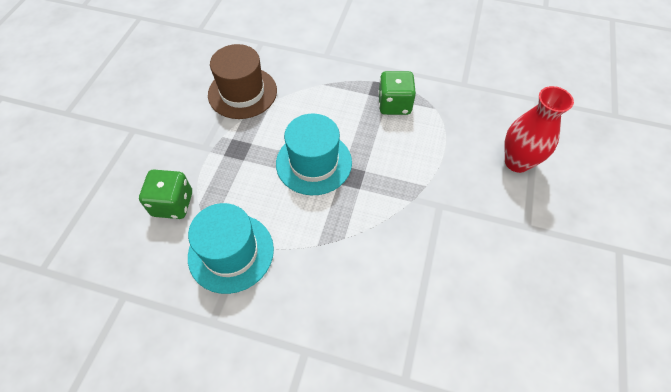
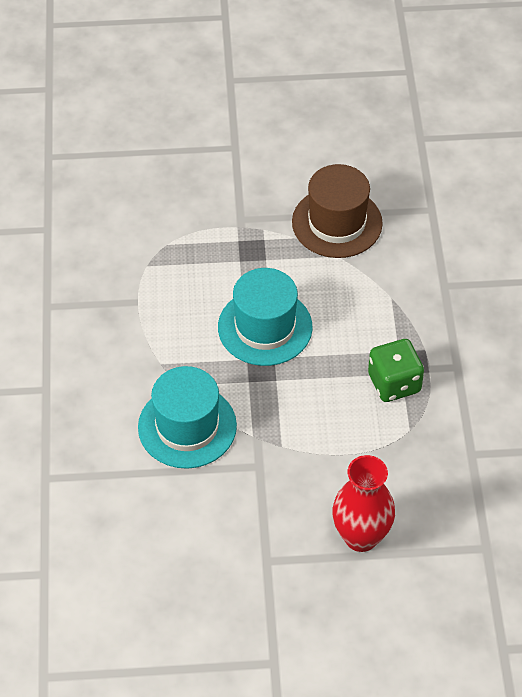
camera: 70 degrees right, 5 degrees down
green dice [139,170,192,219] -> none
turquoise hat [188,203,274,294] -> turquoise hat moved to [138,366,237,469]

